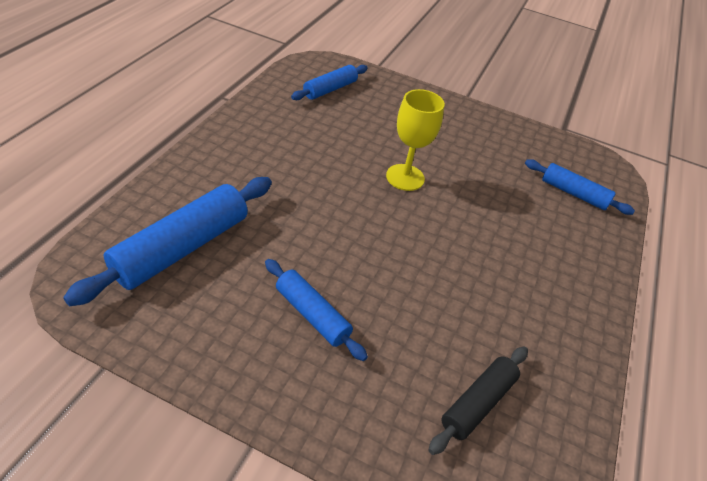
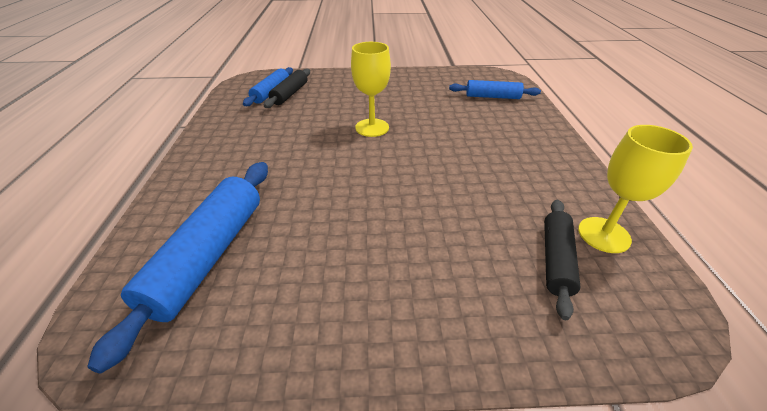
camera: 20 degrees left, 5 degrees down
blue rolling pin [265,259,368,361] -> none
none -> black rolling pin [264,68,310,108]
none -> yellow goblet [578,125,693,253]

